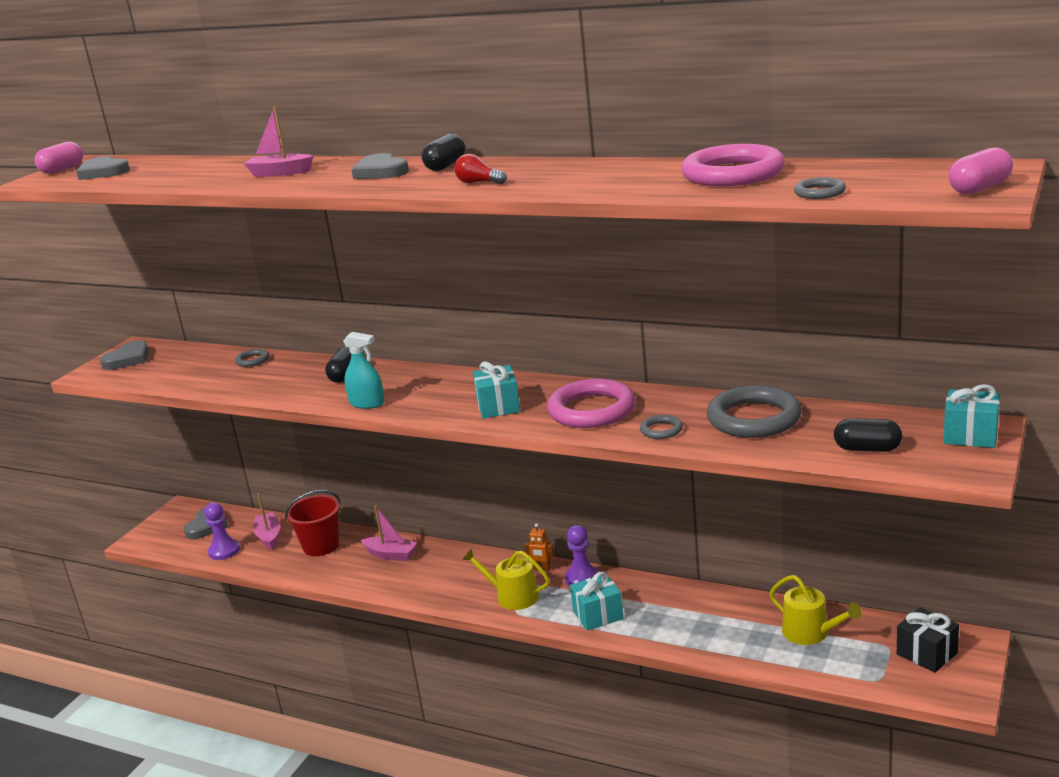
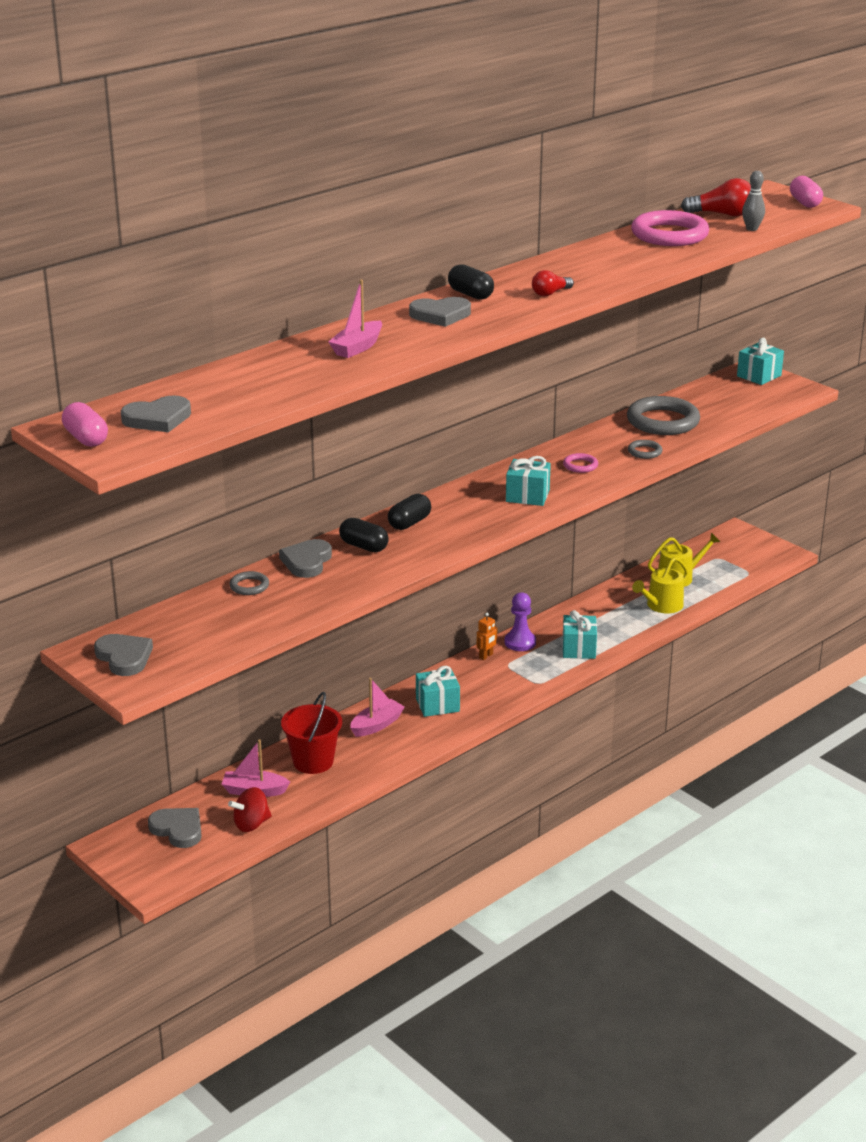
camera: 70 degrees left, 5 degrees up
purple pawn [204,502,240,560] -> red spinning top [228,787,272,832]
turquoise spray bottle [343,332,384,409] -> none
yellow watering can [462,549,550,610] -> yellow watering can moved to [632,557,688,613]
pink ring [547,379,636,428] -> pink ring [563,453,598,473], size x0.46
grey ring [794,177,846,199] -> grey bowling pin [742,171,765,231]
black capsule [834,418,902,452] -> black capsule moved to [388,494,431,530]
black gift [897,607,959,673] -> none
none -> grey heart [279,539,332,578]
none -> turquoise gift [416,666,460,717]
none -> red light bulb [681,178,751,216]

